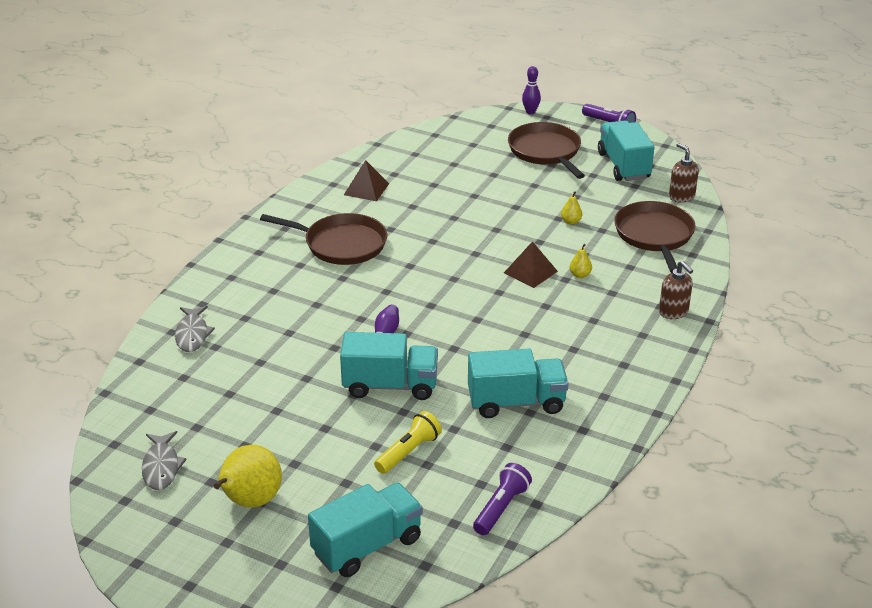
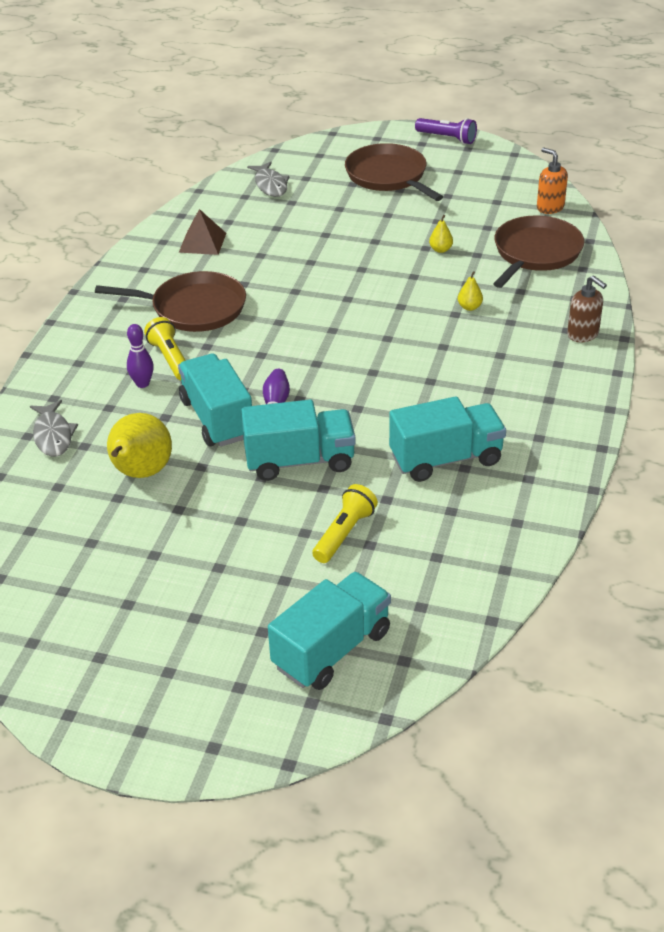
camera: 10 degrees left, 5 degrees up
grey fish [142,431,187,490] -> grey fish moved to [247,162,289,197]
yellow pear [214,445,282,508] -> yellow pear moved to [107,413,172,478]
purple flashlight [473,463,532,535] -> none
brown pyramid [504,241,558,288] -> none
purple bowling pin [522,66,541,114] -> purple bowling pin moved to [127,324,154,388]
turquoise truck [598,121,654,181] -> turquoise truck moved to [178,354,252,447]
brown pan [614,201,696,273] -> brown pan turned 45 degrees clockwise [493,216,584,288]
brown soap dispenser [669,143,699,203] -> orange soap dispenser [537,147,568,214]
none -> yellow flashlight [144,317,186,380]

